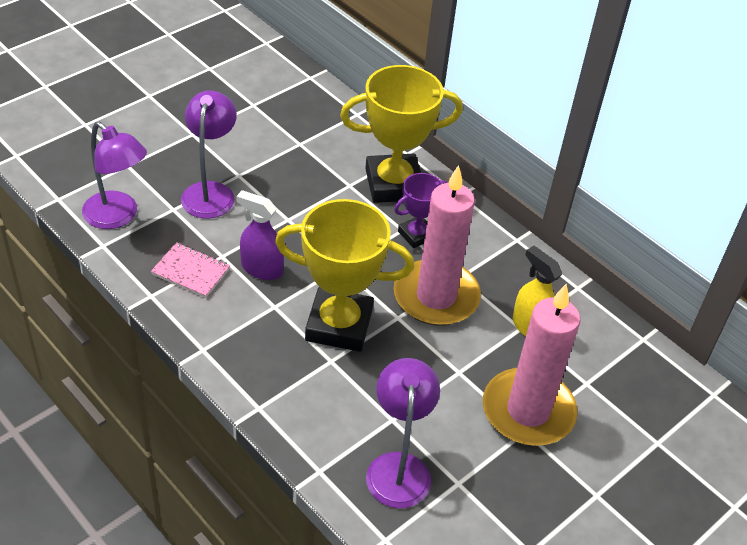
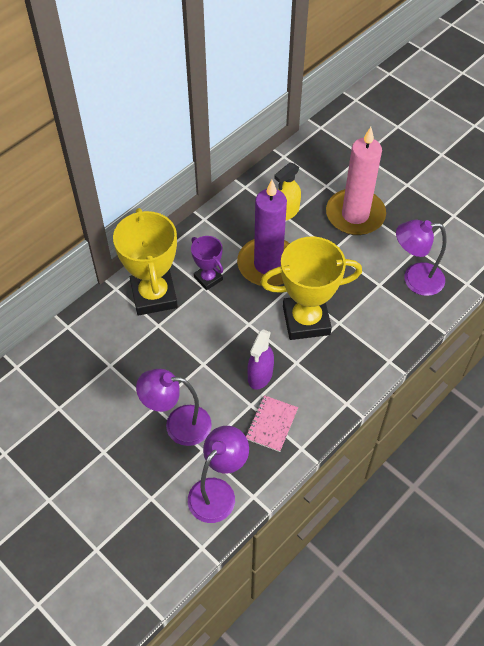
camera: 90 degrees left, 10 degrees up
yellow trophy [275,199,414,352] -> yellow trophy turned 75 degrees clockwise [260,237,362,340]
pink candle [394,165,481,326] -> purple candle [237,180,290,286]

